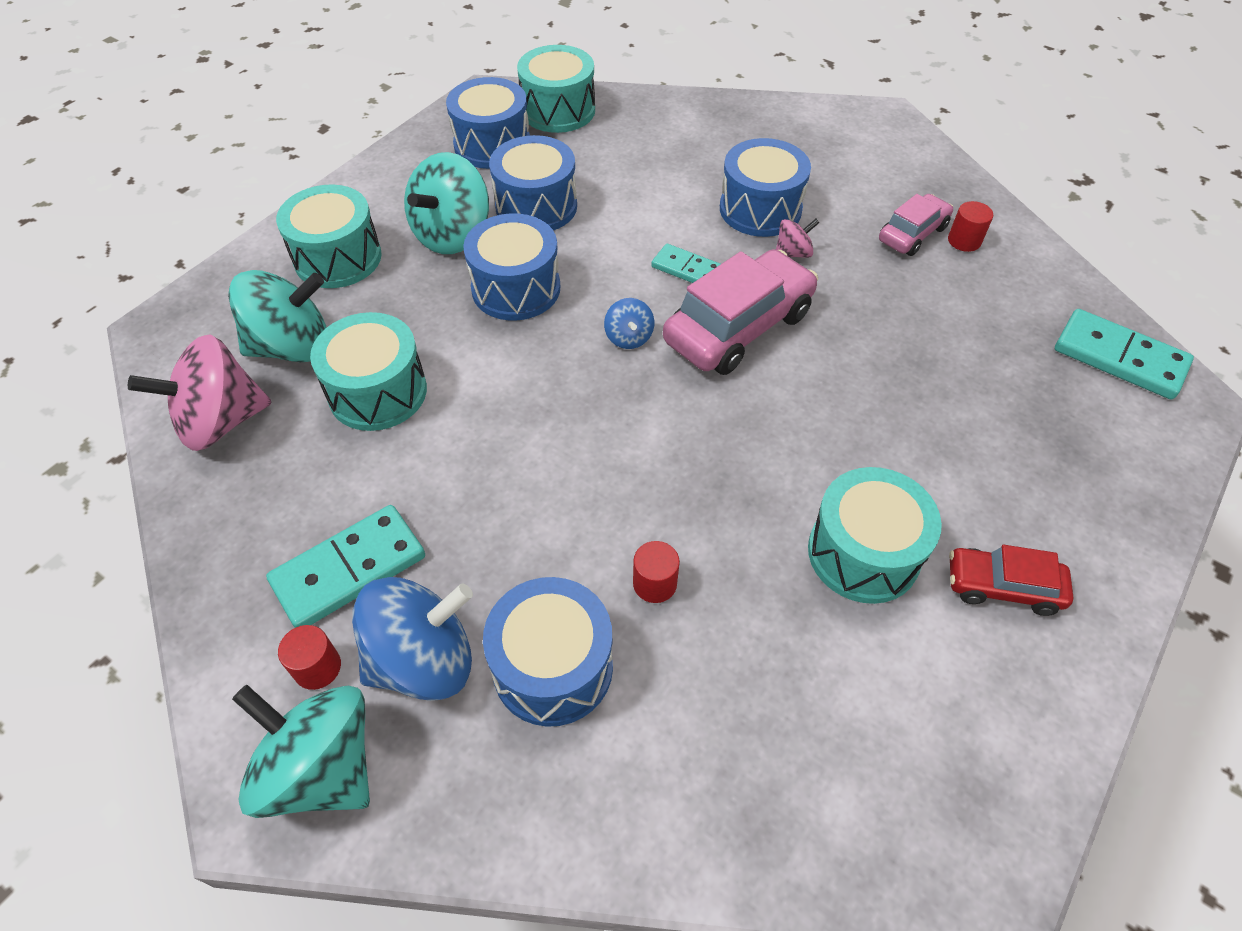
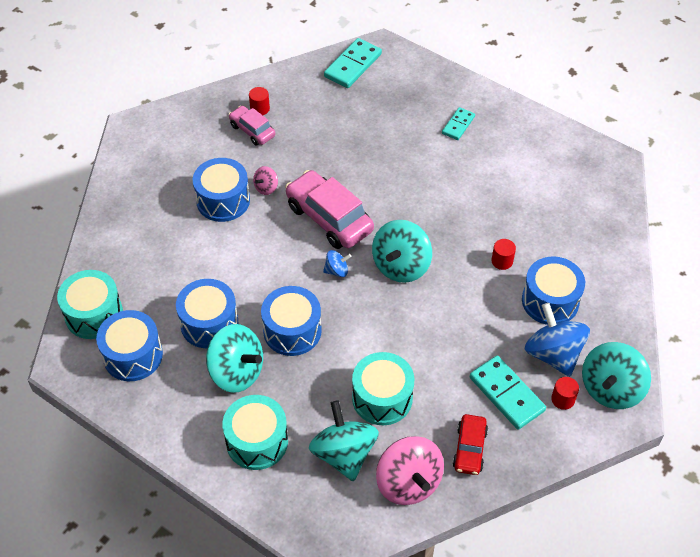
camera: 90 degrees left, 0 degrees up
turquoise domino [651,244,721,283] -> turquoise domino moved to [442,107,475,140]
pink spinning top [776,219,820,258] -> pink spinning top turned 120 degrees counterclockwise [253,166,278,195]
turquoise drum [808,467,942,604] -> none
red car [949,545,1074,616] -> red car moved to [452,414,488,475]
none -> turquoise spinning top [372,220,432,283]

